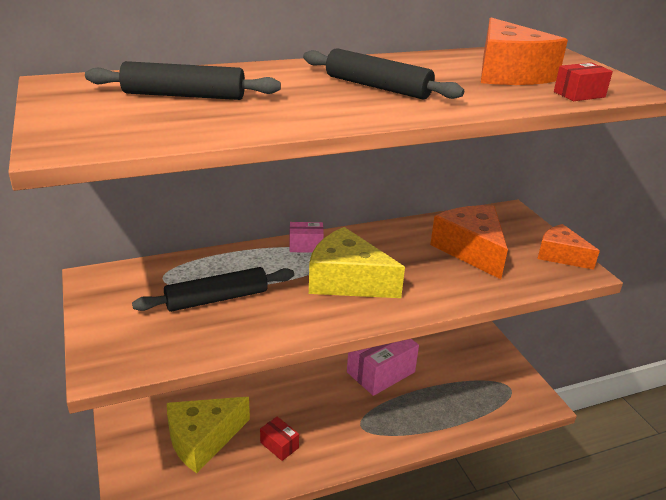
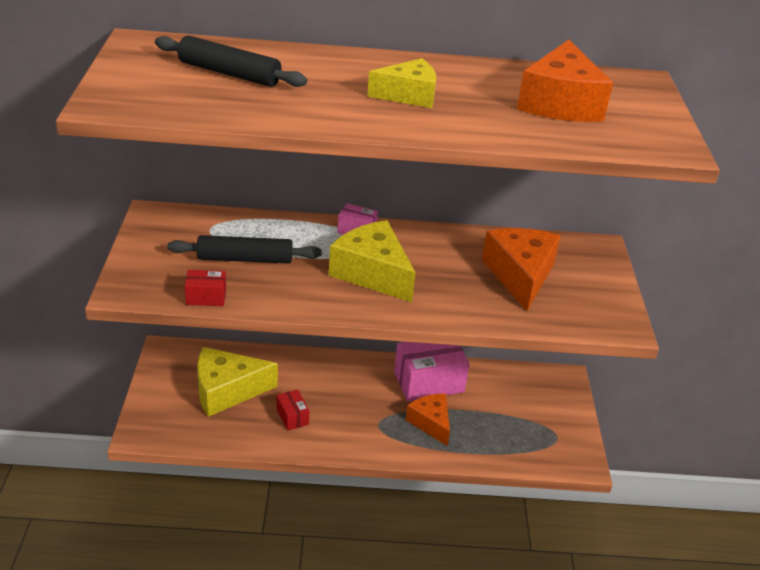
camera: 20 degrees right, 5 degrees up
black rolling pin [303,48,464,99] -> yellow cheese [367,58,436,108]
orange cheese [537,224,600,270] -> orange cheese moved to [406,394,450,446]
red box [554,62,613,101] -> red box moved to [185,270,226,306]

